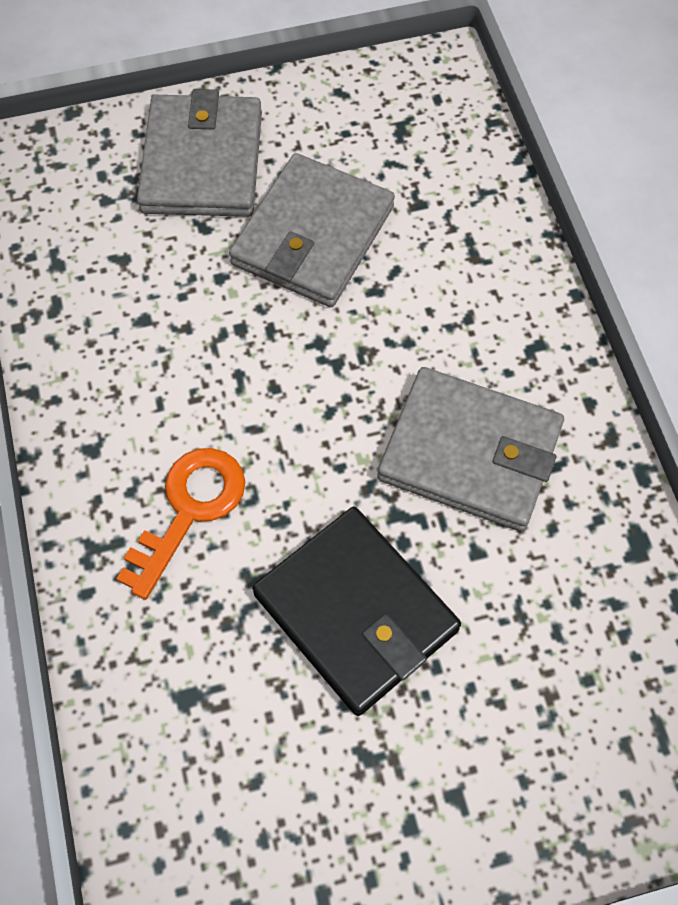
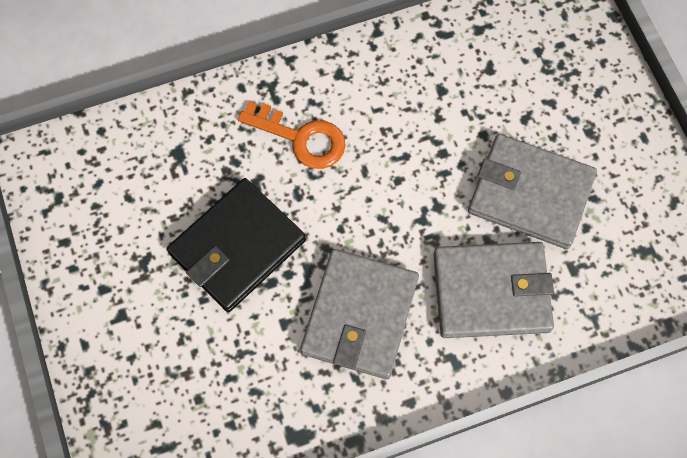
camera: 85 degrees right, 5 degrees up
grey wallet [137,89,262,217] -> grey wallet moved to [433,242,554,338]

